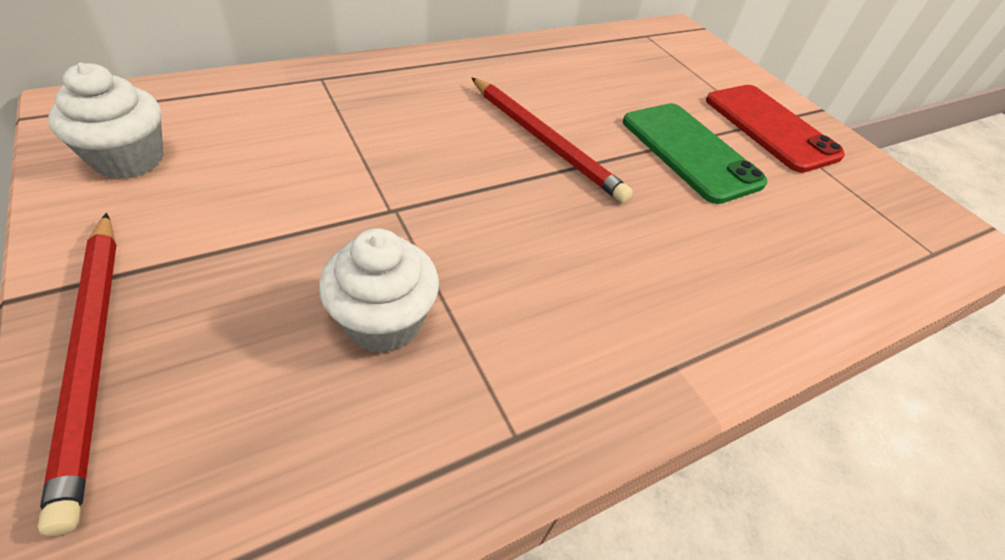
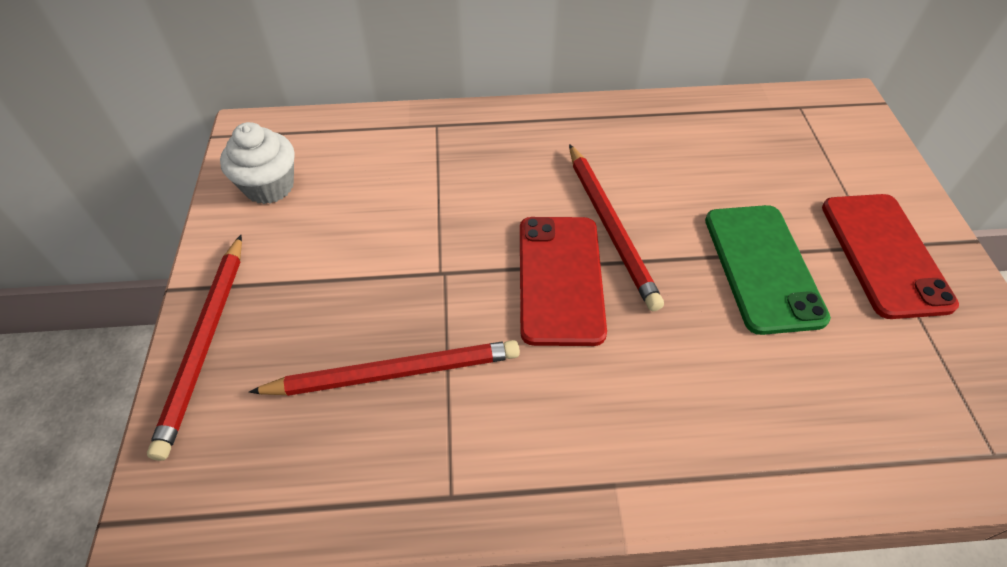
camera: 30 degrees right, 5 degrees up
white cupcake [319,228,439,353] -> red pencil [249,340,520,396]
none -> red phone [520,217,607,346]

